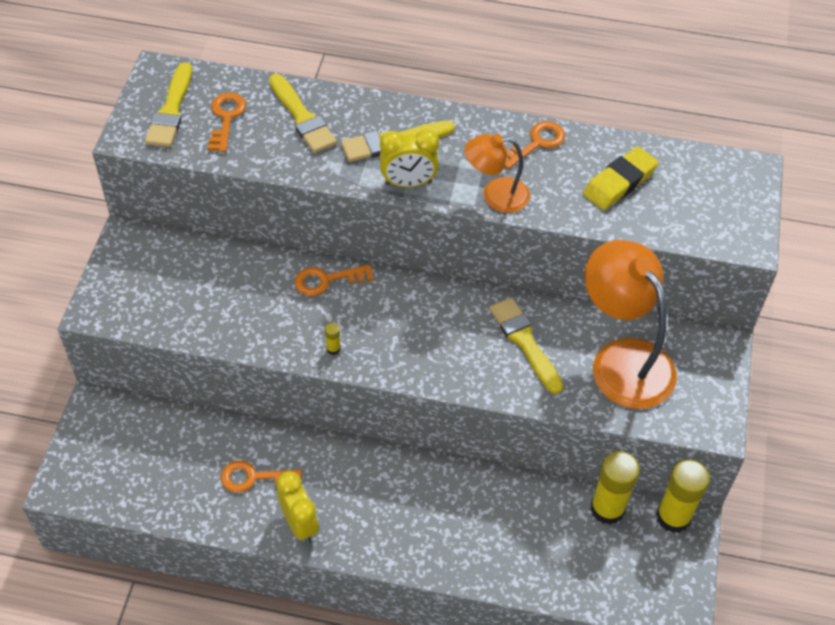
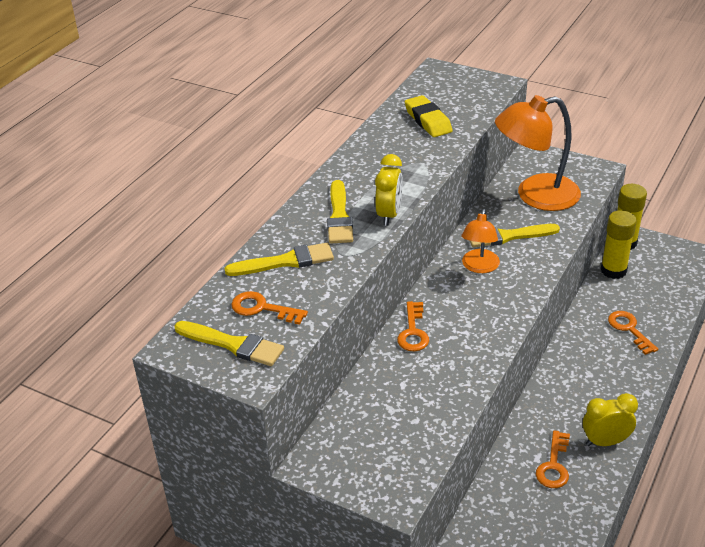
camera: 70 degrees left, 15 degrees down
yellow glue stick [325,323,341,355] -> none
orange lamp [464,134,530,213] -> orange lamp moved to [461,209,500,273]
orange key [505,121,565,169] -> orange key moved to [608,311,658,355]

